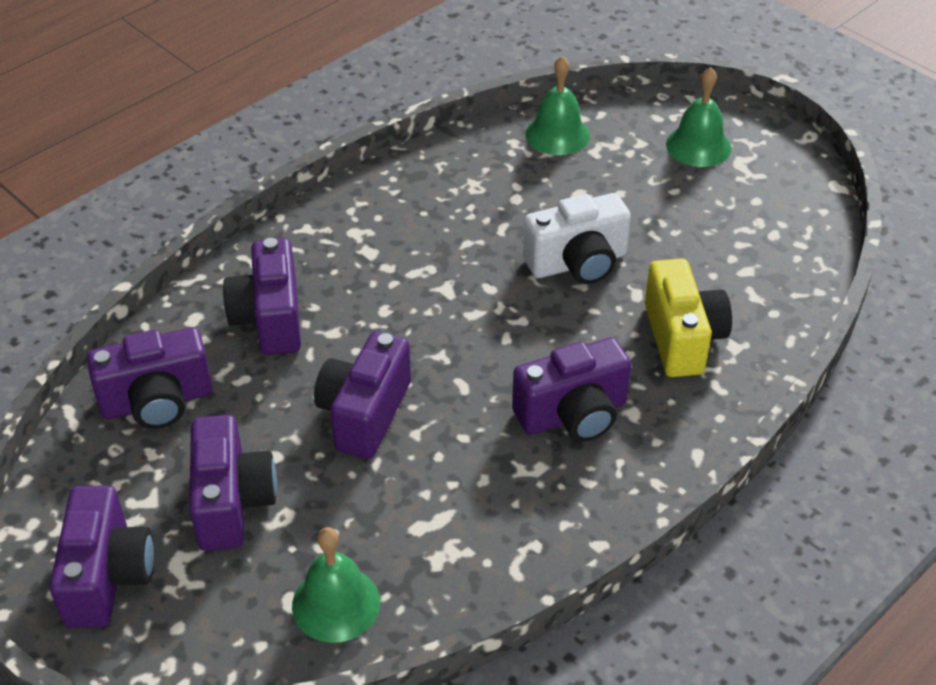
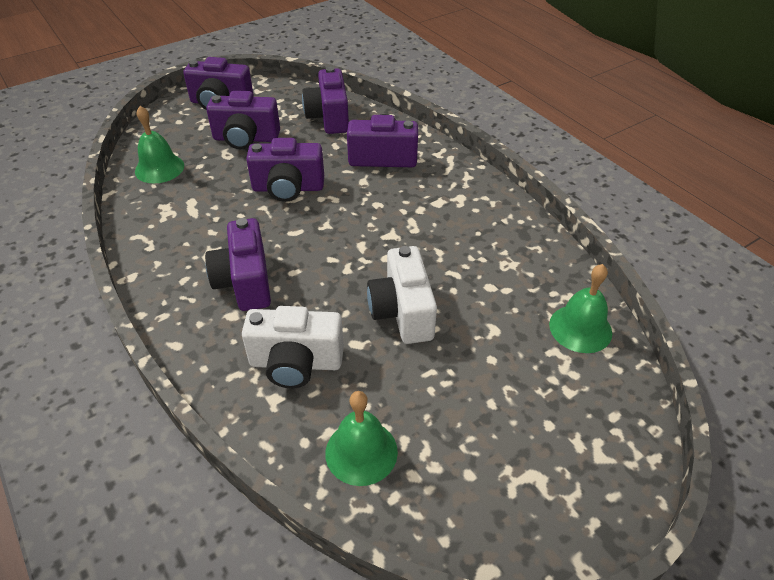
camera: 100 degrees right, 0 degrees up
purple camera [314,332,411,459] -> purple camera turned 150 degrees clockwise [246,138,324,202]
yellow camera [645,258,732,377] -> white camera [242,306,344,388]
green bell [666,67,731,167] -> green bell moved to [325,391,398,486]

